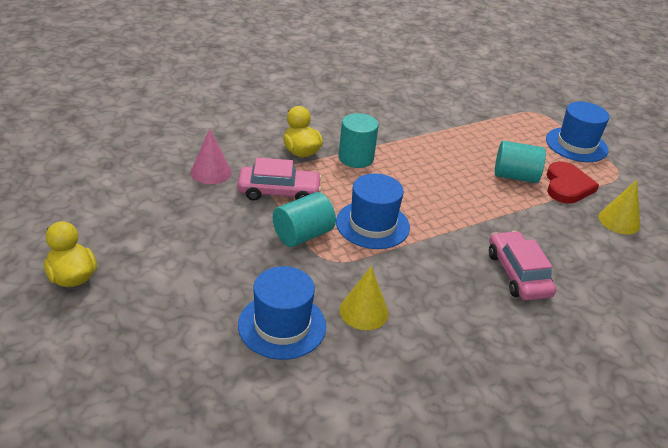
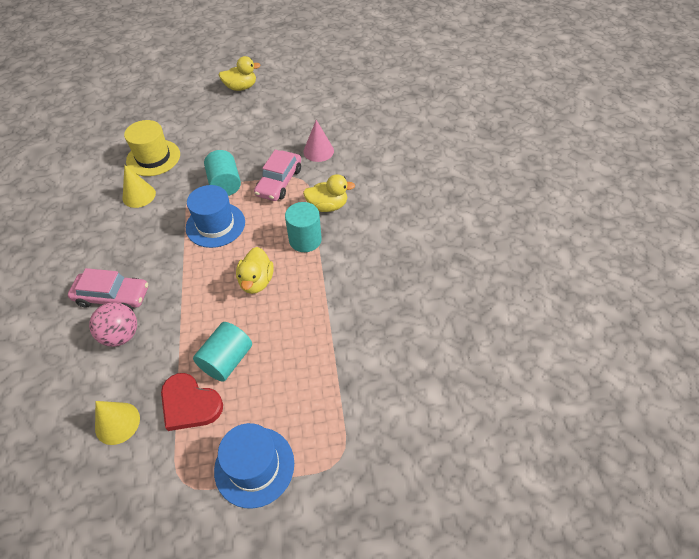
camera: 115 degrees right, 15 degrees up
blue hat [238,266,326,360] -> yellow hat [124,120,180,176]
none -> pink ball [89,302,137,347]
none -> yellow duck [236,247,274,294]

